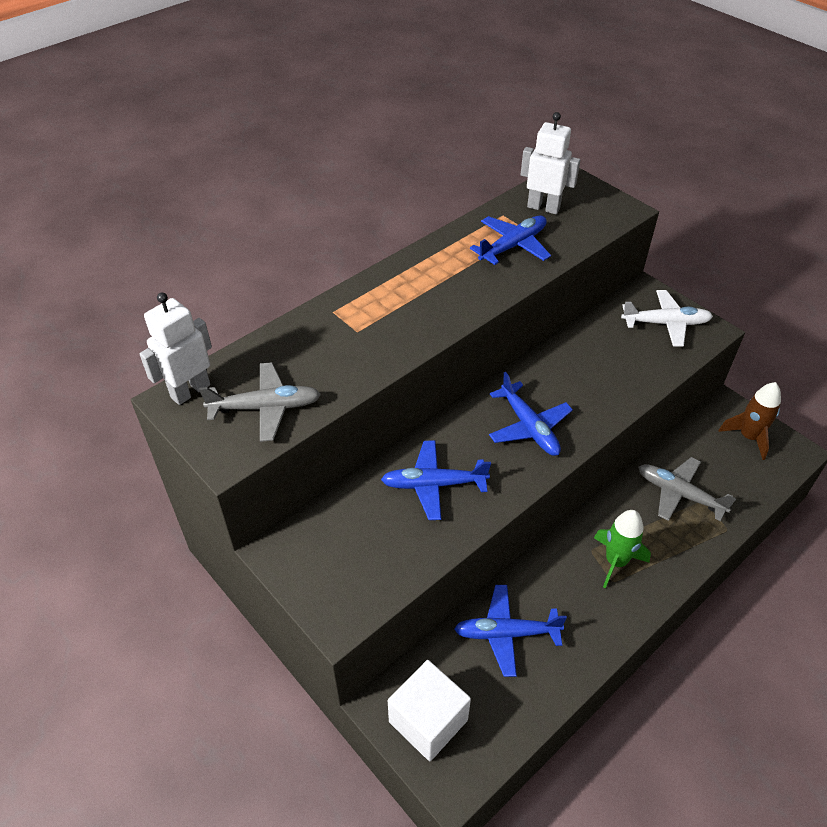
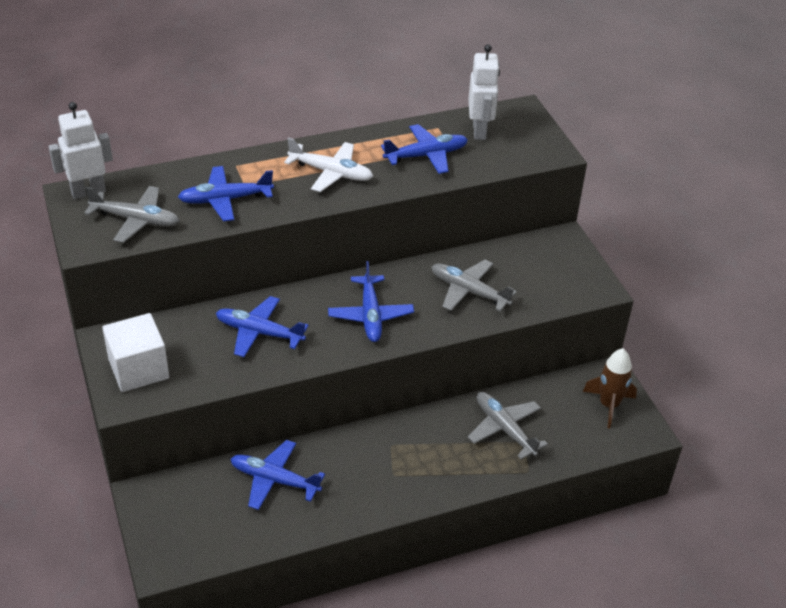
camera: 20 degrees right, 5 degrees down
white cube [388,660,471,761] -> white cube moved to [102,313,169,392]
white robot [520,112,580,214] -> white robot turned 45 degrees clockwise [468,44,500,140]
green rocket [594,510,651,588] -> none
white plane [621,290,713,347] -> white plane moved to [284,137,373,192]
none -> blue plane [178,166,274,221]
none -> grey plane [431,260,517,311]

